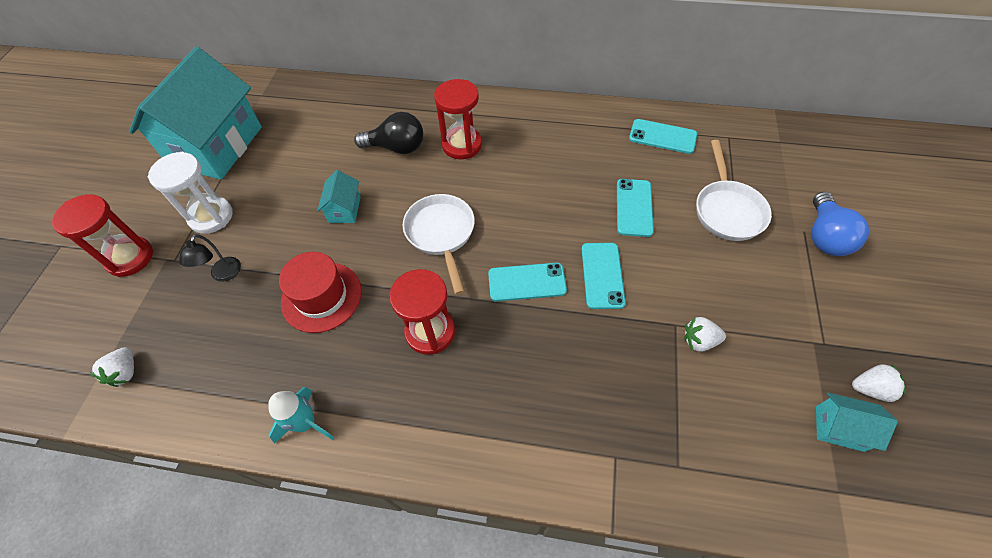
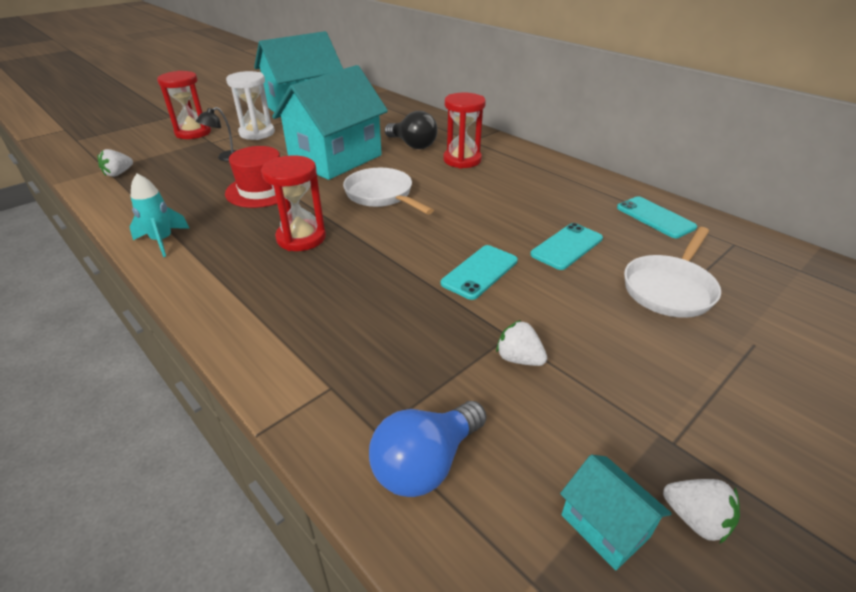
camera: 35 degrees right, 20 degrees down
turquoise house [317,170,361,223] -> turquoise house [272,65,388,180], size x2.45
white pan [403,194,475,295] -> white pan turned 60 degrees counterclockwise [343,168,434,215]
turquoise phone [488,263,567,301] -> none
blue light bulb [811,192,869,256] -> blue light bulb moved to [369,401,487,497]

